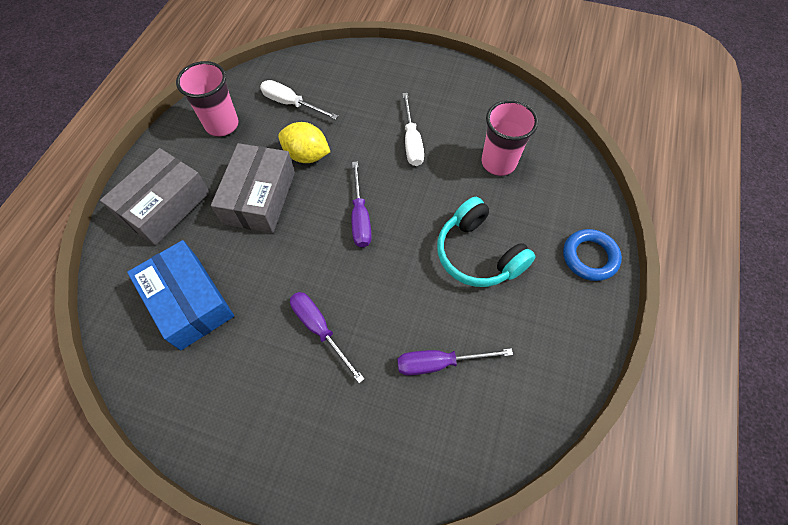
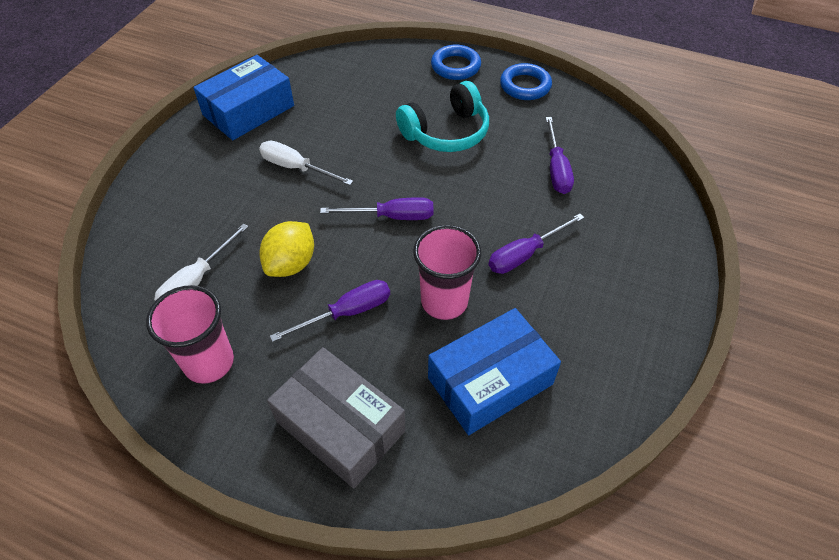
camera: 85 degrees left, 10 degrees down
grey box [211,143,295,233] -> purple screwdriver [270,280,390,342]
white screwdriver [402,93,424,166] -> white screwdriver turned 150 degrees counterclockwise [259,141,353,185]
pink cup [481,100,538,176] -> pink cup moved to [413,225,481,320]
none -> blue box [193,55,294,140]
none -> blue ring [500,63,552,100]

